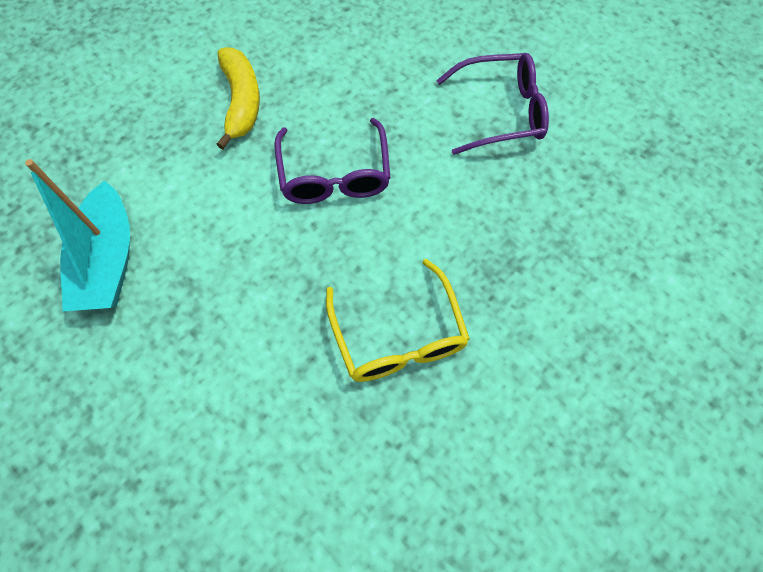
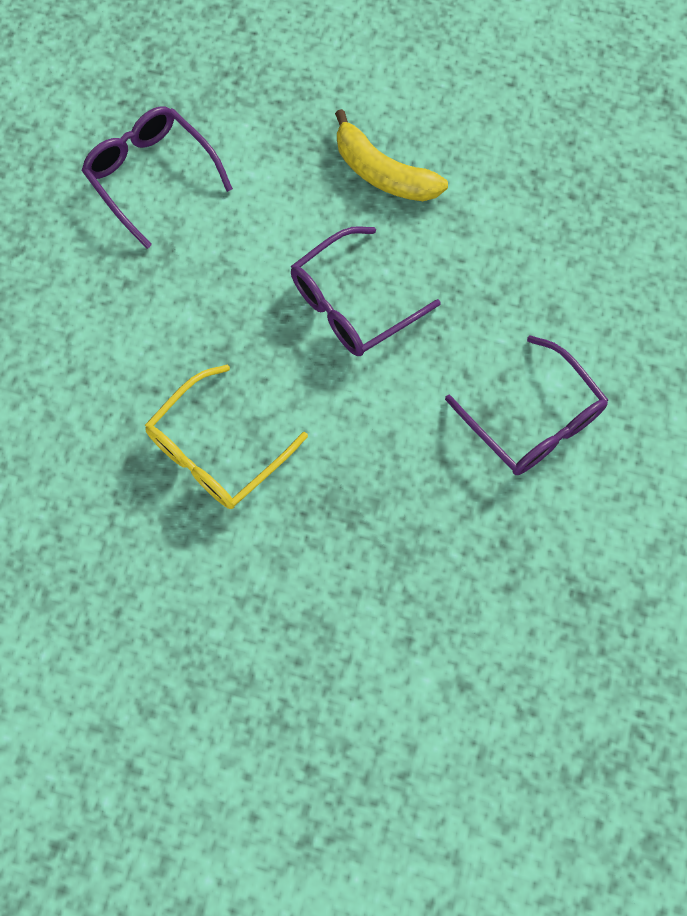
camera: 60 degrees right, 5 degrees up
turquoise boat [25,159,130,311] -> purple glasses [82,106,233,249]
yellow banana [216,47,260,149] -> yellow banana turned 75 degrees clockwise [335,109,448,201]

